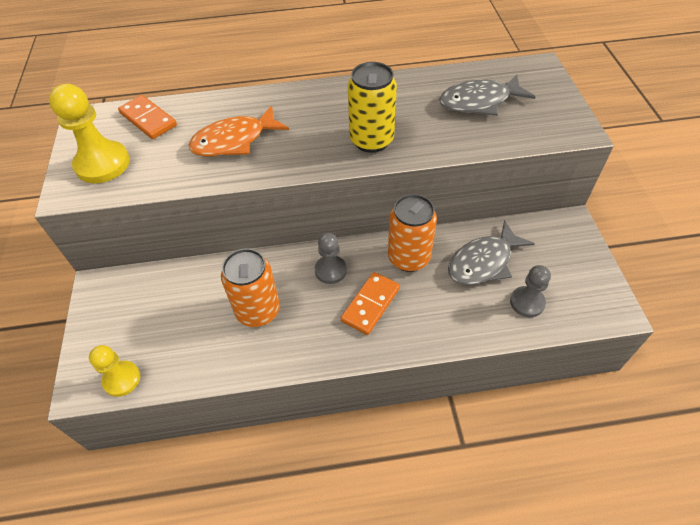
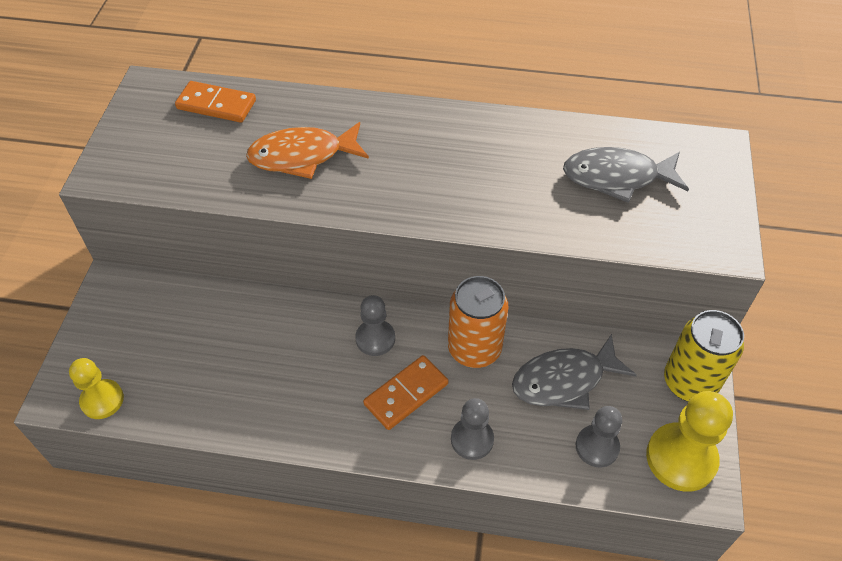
camera: 15 degrees right, 0 degrees up
yellow pawn [49,84,130,183] -> yellow pawn moved to [646,391,733,492]
orange domino [118,95,177,139] -> orange domino turned 45 degrees counterclockwise [175,81,256,123]
orange can [221,249,280,327] -> none
yellow can [348,62,397,153] -> yellow can moved to [664,310,744,401]
none -> grey pawn [451,398,494,460]

